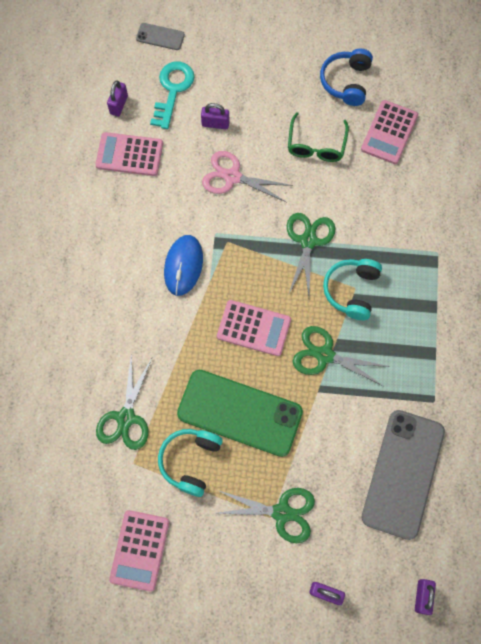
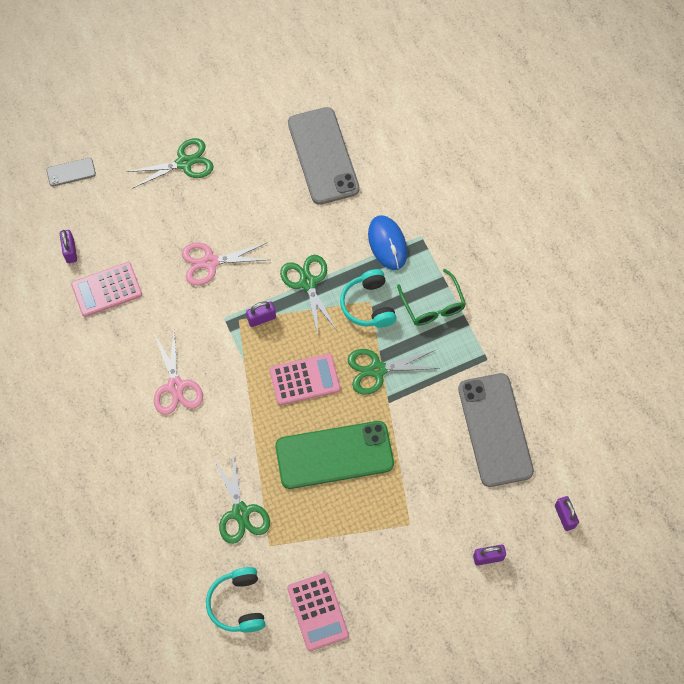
camera: 30 degrees left, 5 degrees down
turquoise key [150,62,194,129] -> none
turquoise headphones [158,429,223,497] -> turquoise headphones moved to [206,567,266,633]
blue mouse [164,235,203,296] -> blue mouse moved to [368,215,407,270]
purple padlock [201,103,230,129] -> purple padlock moved to [246,301,276,327]
green scissors [218,488,315,543] -> green scissors moved to [126,138,214,189]
green glasses [288,112,349,162] -> green glasses moved to [397,269,466,326]
blue headphones [320,48,373,106] -> none
pink calculator [361,100,418,164] -> grey phone [288,107,360,205]
none -> pink scissors [154,332,203,415]

